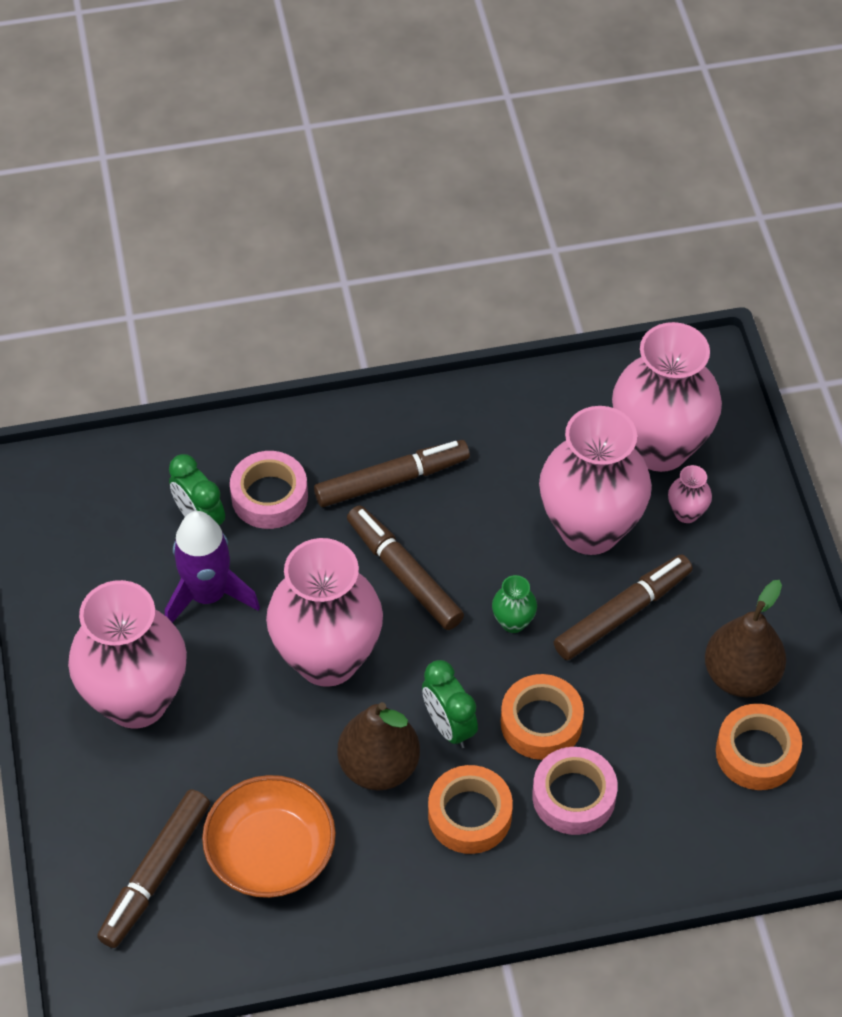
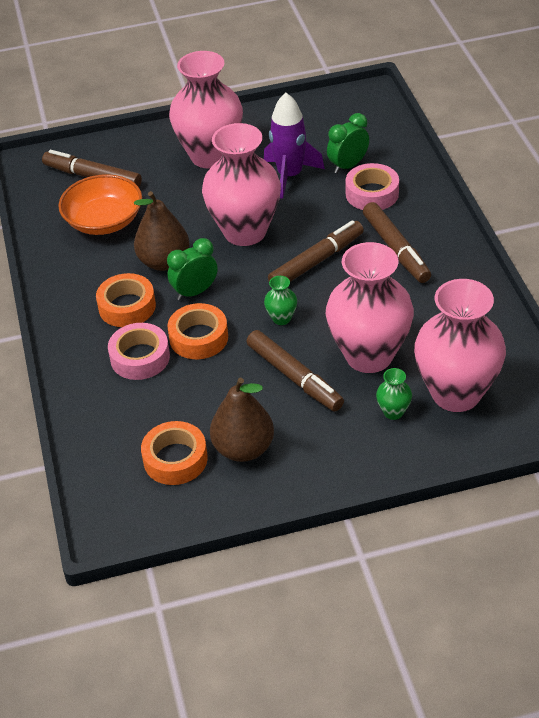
camera: 90 degrees right, 10 degrees down
pink vase [668,465,712,523] -> green vase [376,368,412,420]

